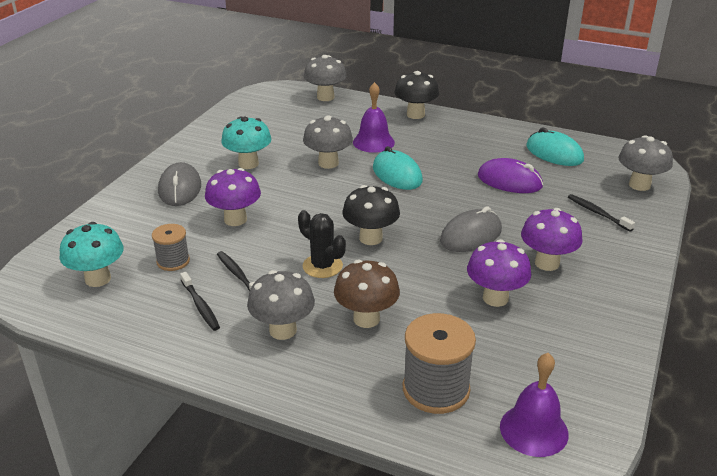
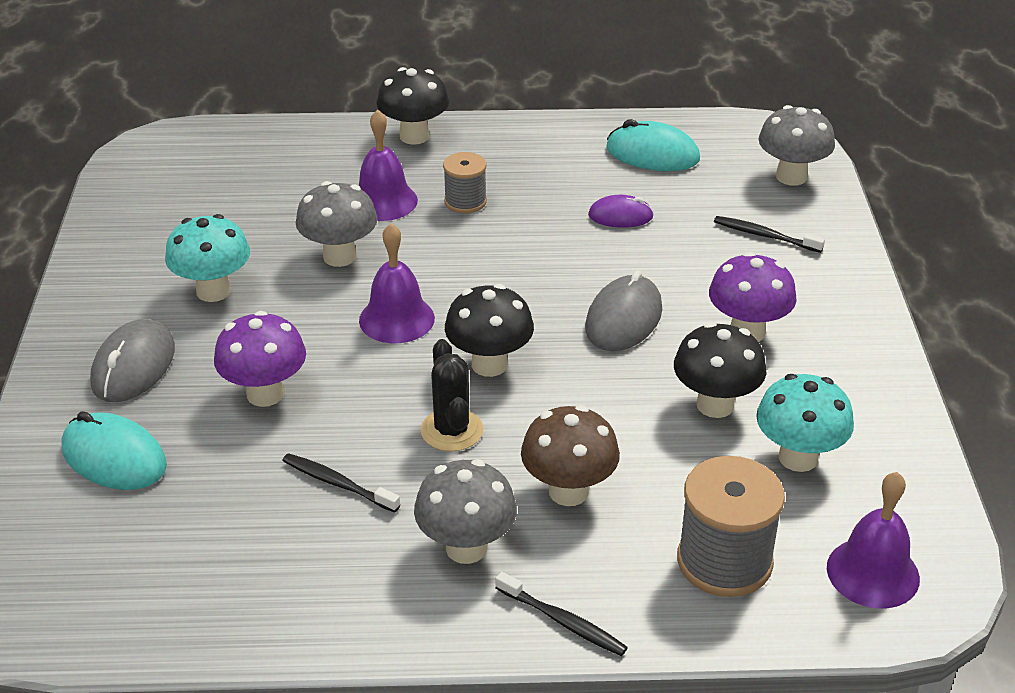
camera: 25 degrees left, 5 degrees up
turquoise mushroom [60,222,124,287] -> turquoise mushroom moved to [756,374,854,472]
grey spool [152,224,190,271] -> grey spool moved to [443,152,487,213]
grey mouse [158,162,201,206] -> grey mouse turned 45 degrees clockwise [90,319,175,402]
black toothbrush [180,272,220,331] -> black toothbrush moved to [496,572,628,656]
black cactus [298,210,346,278] -> black cactus turned 60 degrees clockwise [421,339,483,452]
grey mushroom [304,55,347,101] -> none
turquoise mouse [373,146,423,190] -> turquoise mouse moved to [61,411,167,490]
purple mushroom [467,239,532,307] -> black mushroom [674,322,766,418]
purple mouse [478,158,543,193] -> purple mouse [588,195,654,228], size x0.64
none -> purple bell [359,223,435,343]

